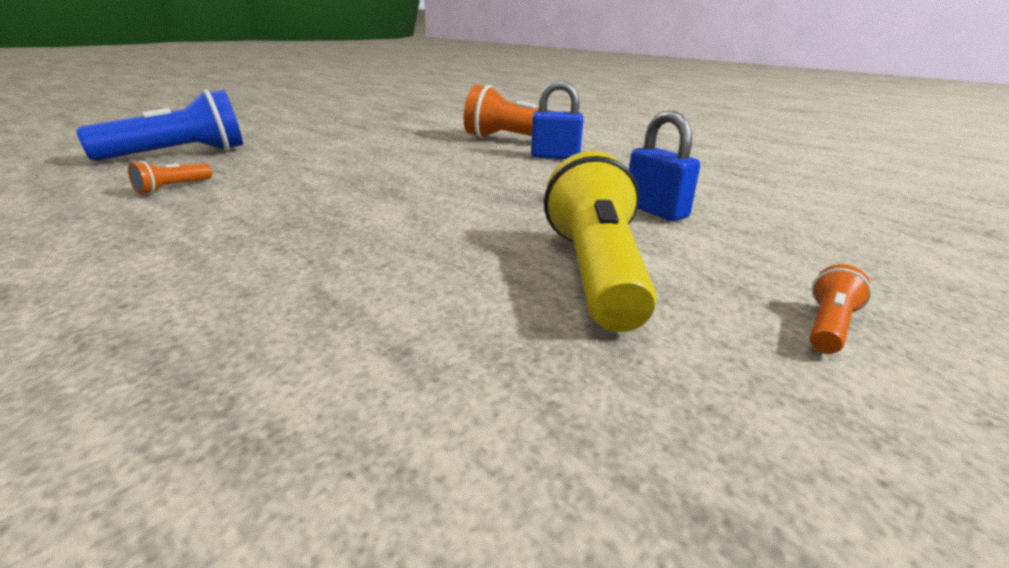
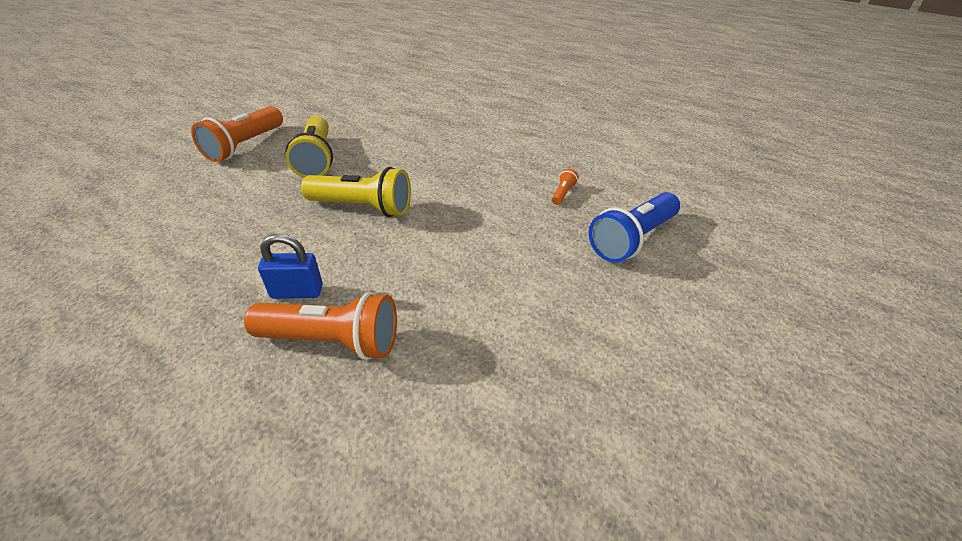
camera: 170 degrees right, 15 degrees up
blue padlock [629,111,700,221] -> none
orange flashlight [810,264,872,354] -> orange flashlight [191,106,283,162], size x2.31
none -> yellow flashlight [301,167,411,217]

